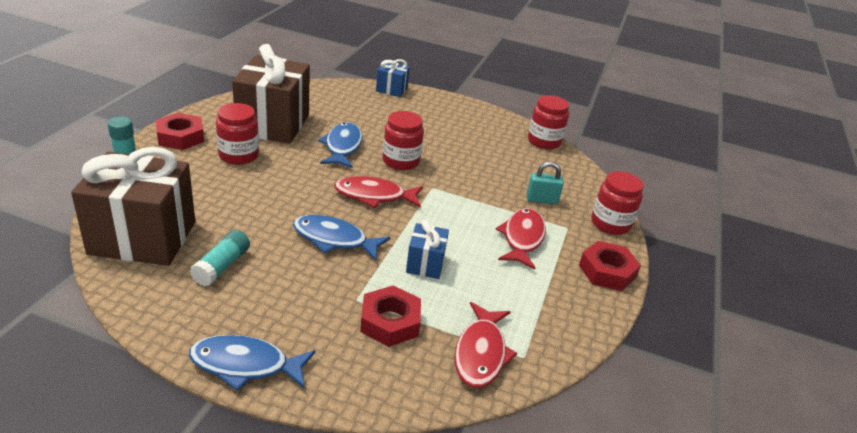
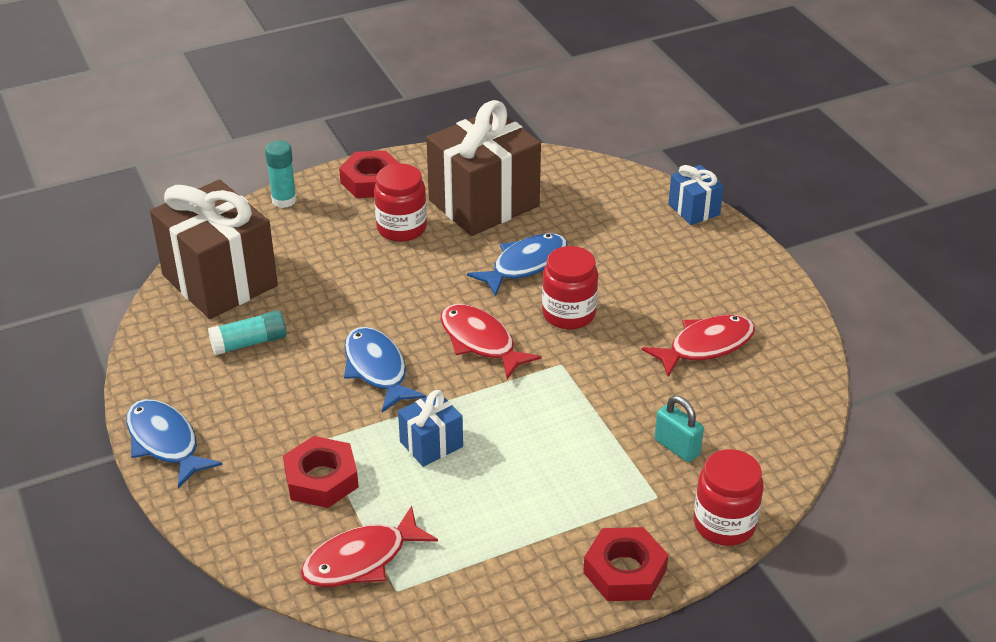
camera: 50 degrees right, 5 degrees up
red fish [496,208,546,269] -> red fish moved to [642,315,755,377]
red jar [528,95,569,149] -> none

